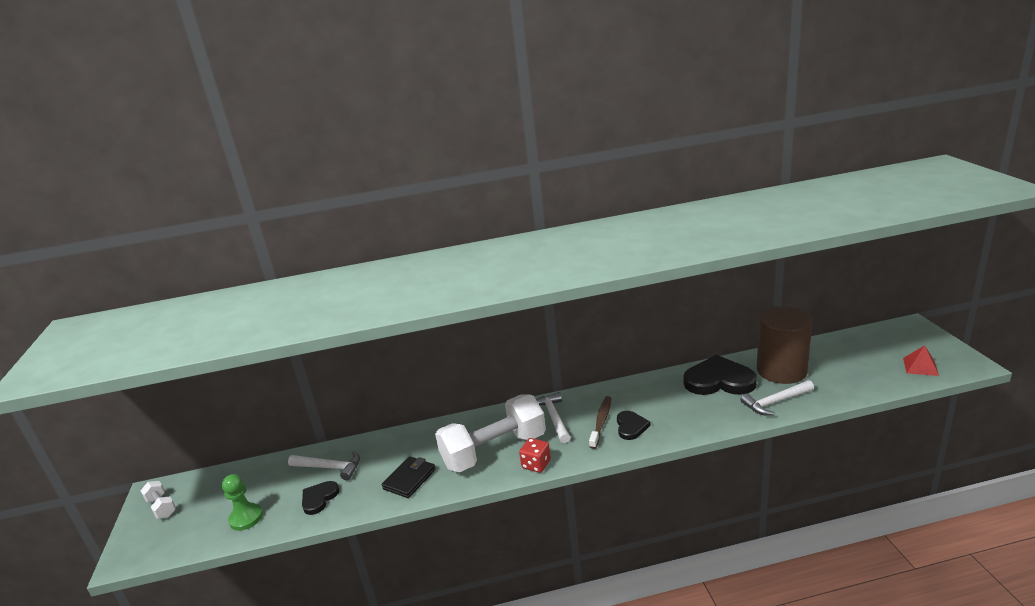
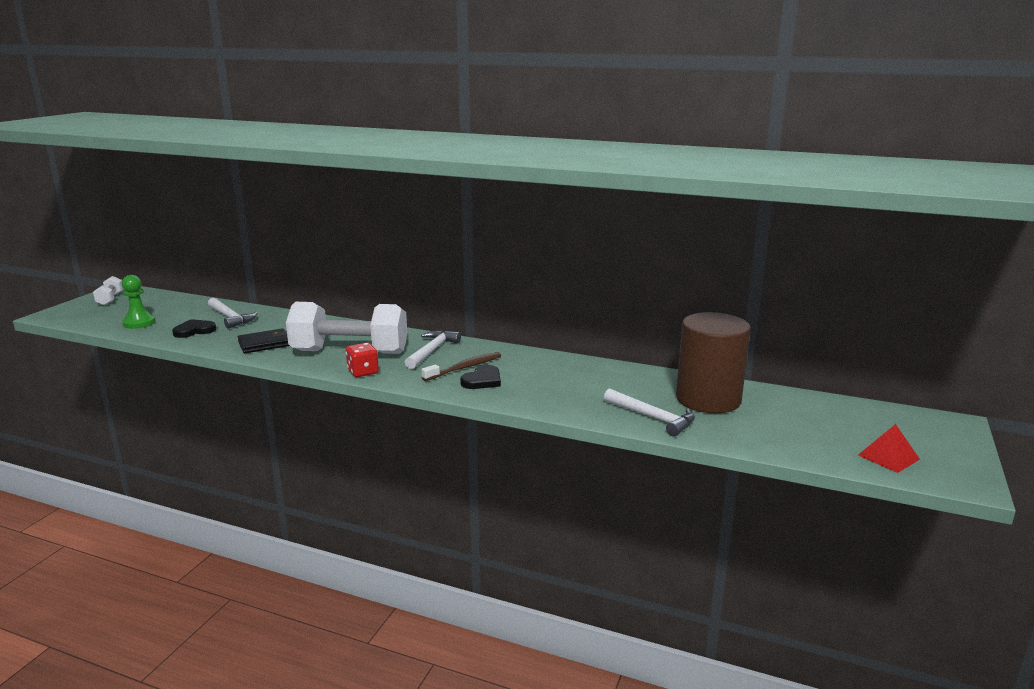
camera: 30 degrees right, 5 degrees down
black heart [683,355,757,395] -> none
white hammer [741,380,814,415] -> white hammer turned 150 degrees counterclockwise [604,388,695,437]

